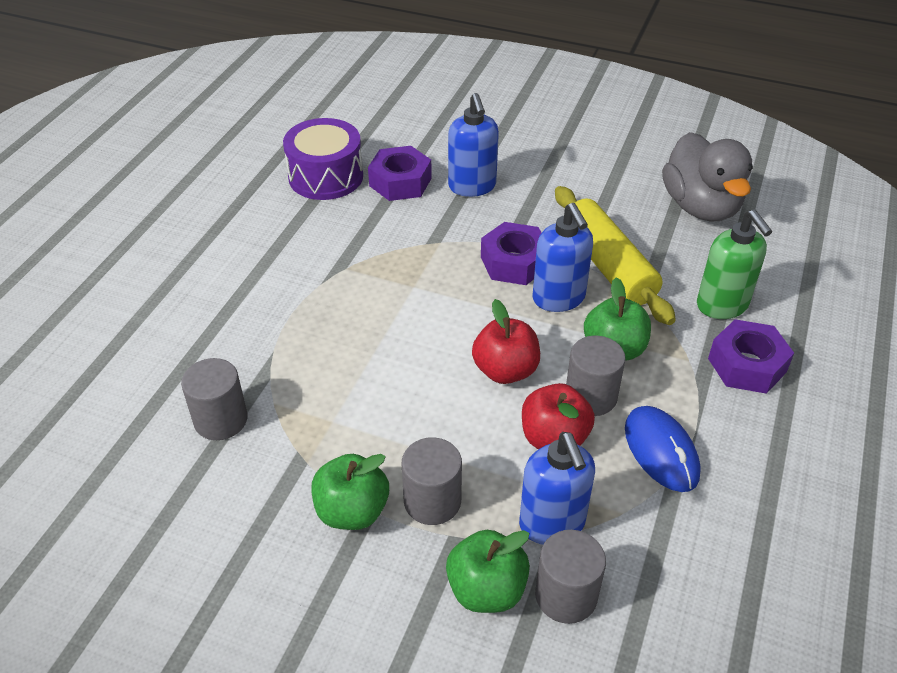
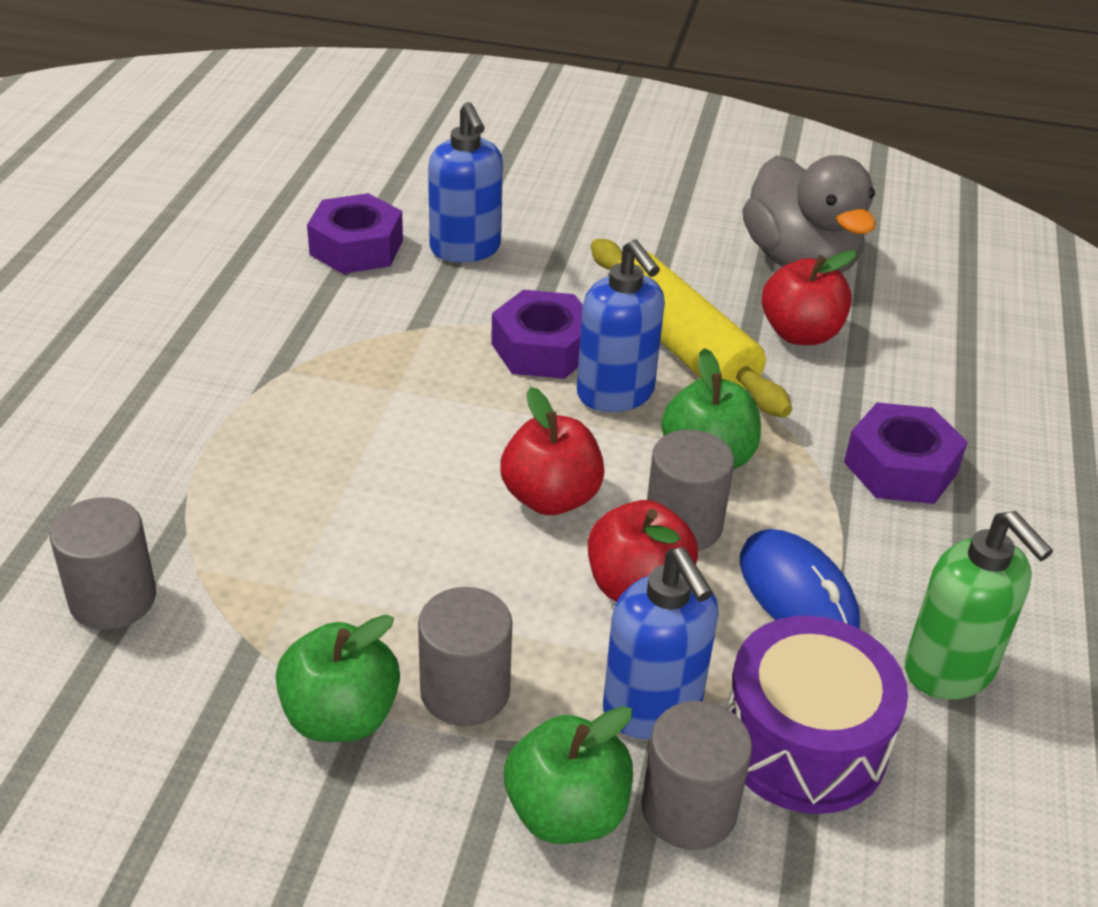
camera: 10 degrees left, 5 degrees down
purple drum [283,118,363,200] -> purple drum moved to [726,616,908,814]
green soap dispenser [697,210,772,319] -> green soap dispenser moved to [904,511,1053,700]
none -> red apple [762,250,857,345]

